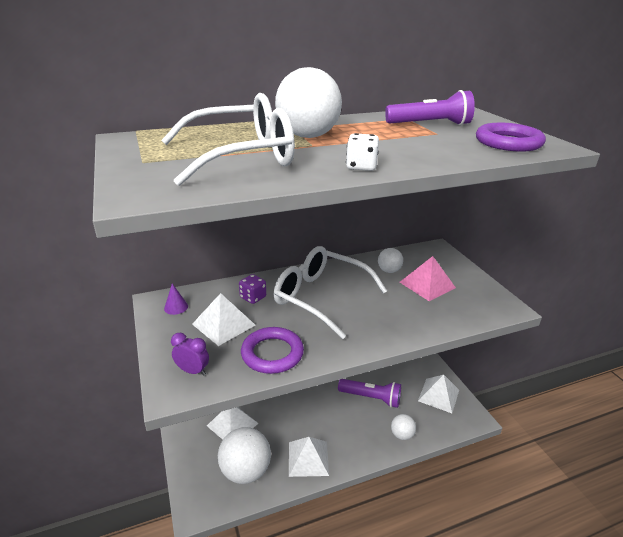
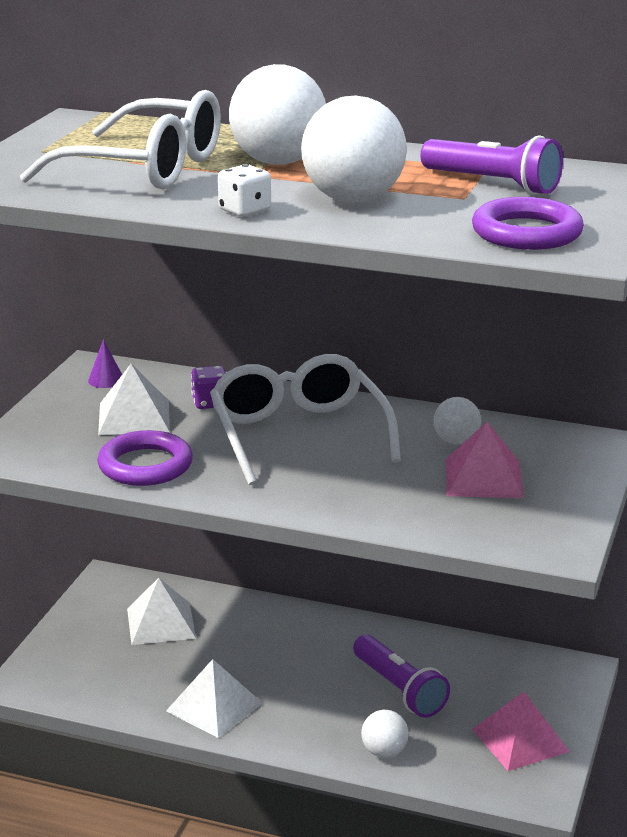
camera: 40 degrees right, 5 degrees down
purple clock [171,333,209,376] -> none
white ball [218,427,271,484] -> white ball moved to [301,96,407,203]
white pyramid [418,375,459,413] -> pink pyramid [472,692,570,771]

